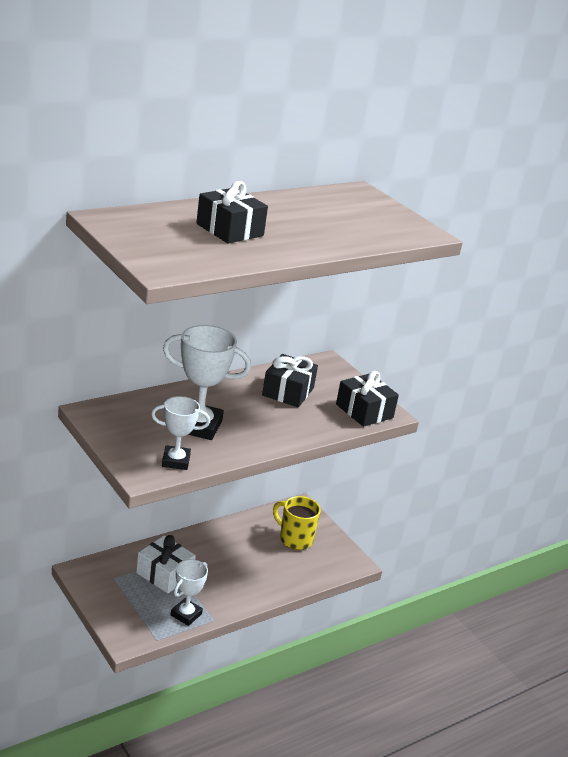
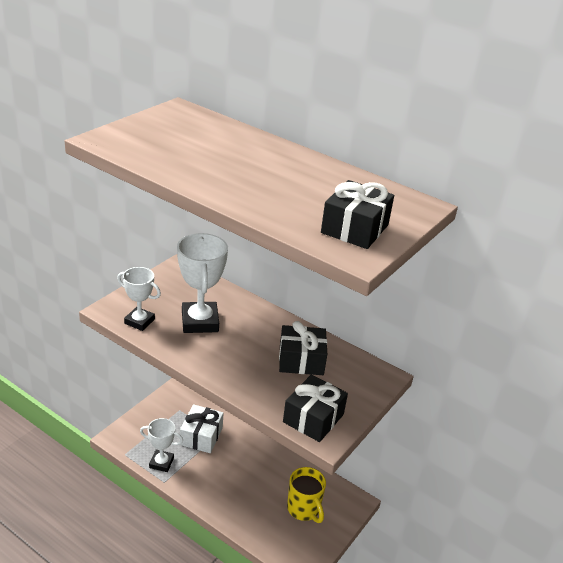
camera: 70 degrees right, 5 degrees up
white trophy [151,396,210,470] -> white trophy turned 45 degrees counterclockwise [117,267,161,331]
black gift [196,181,268,244] -> black gift moved to [321,180,394,249]
yellow mug [273,496,321,550] -> yellow mug turned 135 degrees clockwise [287,467,326,523]

